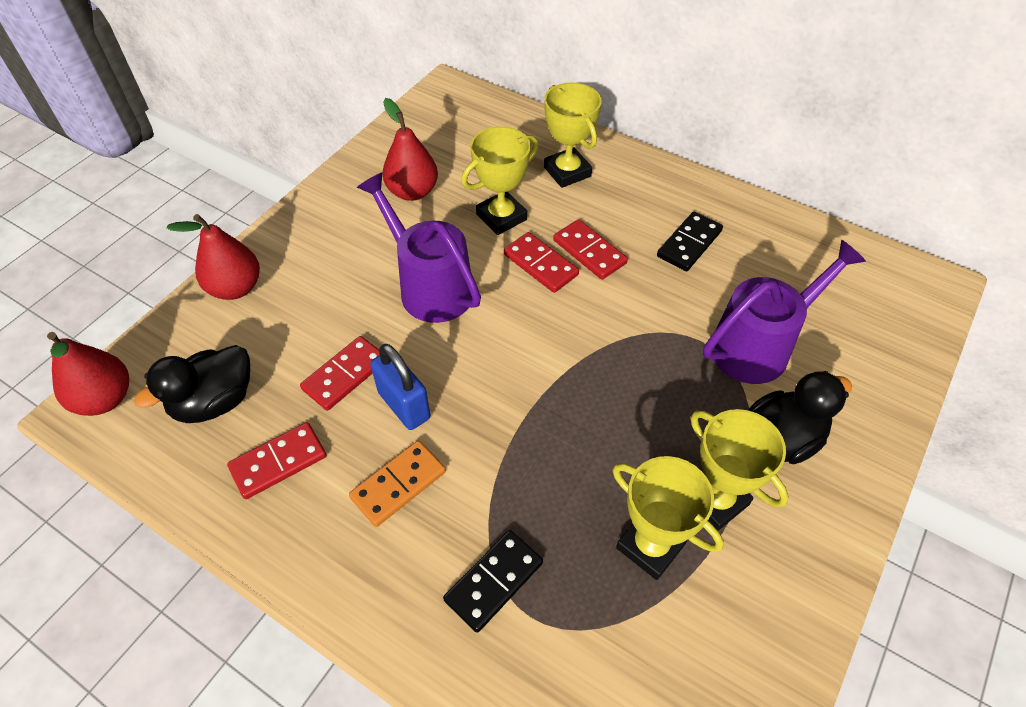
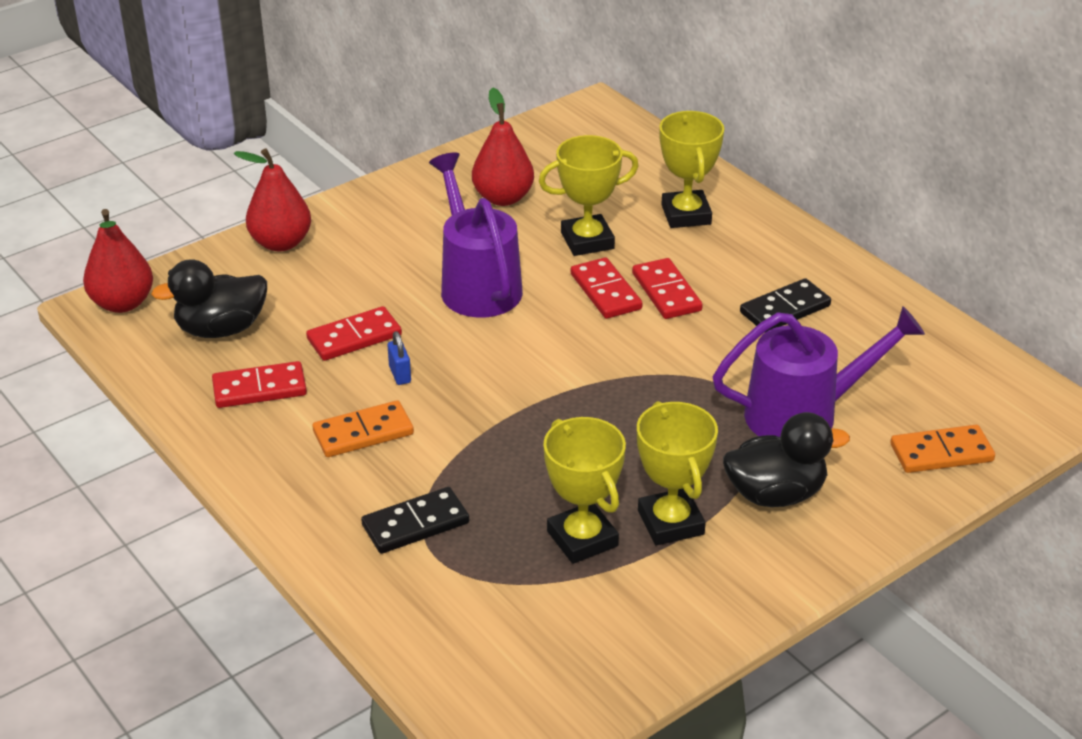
camera: 20 degrees right, 15 degrees down
blue padlock [370,344,430,430] -> blue padlock [387,331,411,385], size x0.53
none -> orange domino [890,425,995,473]

